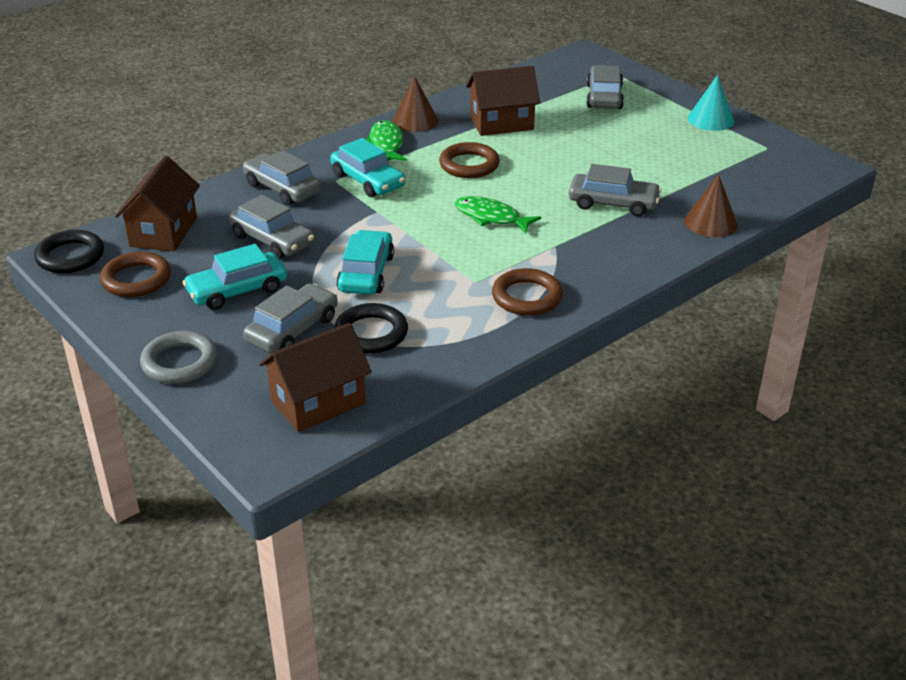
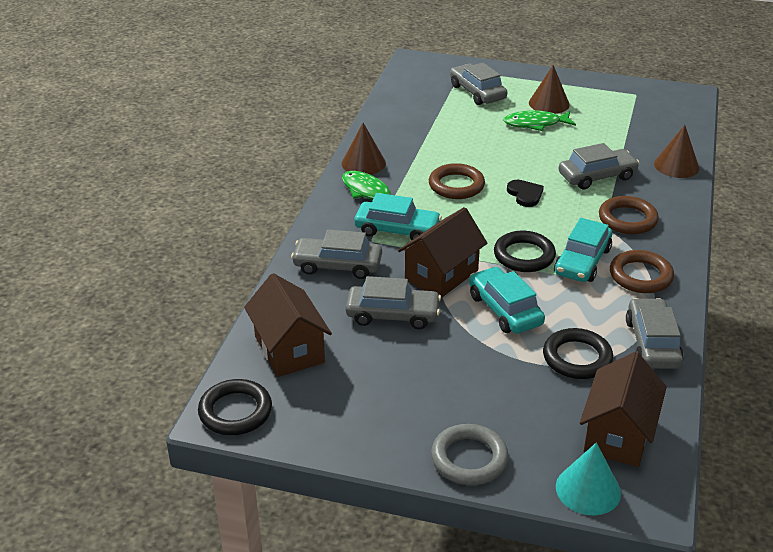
camera: 35 degrees left, 0 degrees up
brown ring [100,252,171,297] -> brown ring moved to [599,196,659,234]
turquoise car [183,244,287,310] -> turquoise car moved to [554,218,612,282]
grey car [243,283,338,353] -> grey car moved to [626,298,684,369]
green fish [455,196,541,233] -> green fish moved to [503,110,576,131]
brown house [466,66,540,136] -> brown house moved to [398,207,487,298]
turquoise cone [688,75,734,131] -> turquoise cone moved to [556,442,621,515]
none -> black ring [494,231,556,272]
none -> black heart [507,180,544,207]
none -> brown cone [529,65,570,114]

